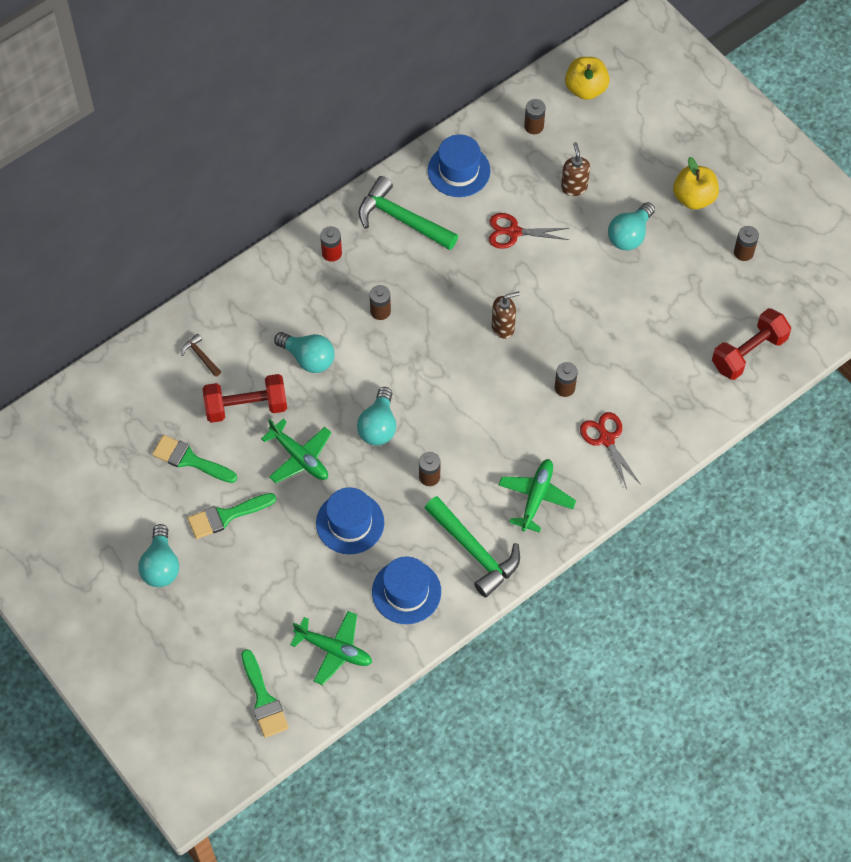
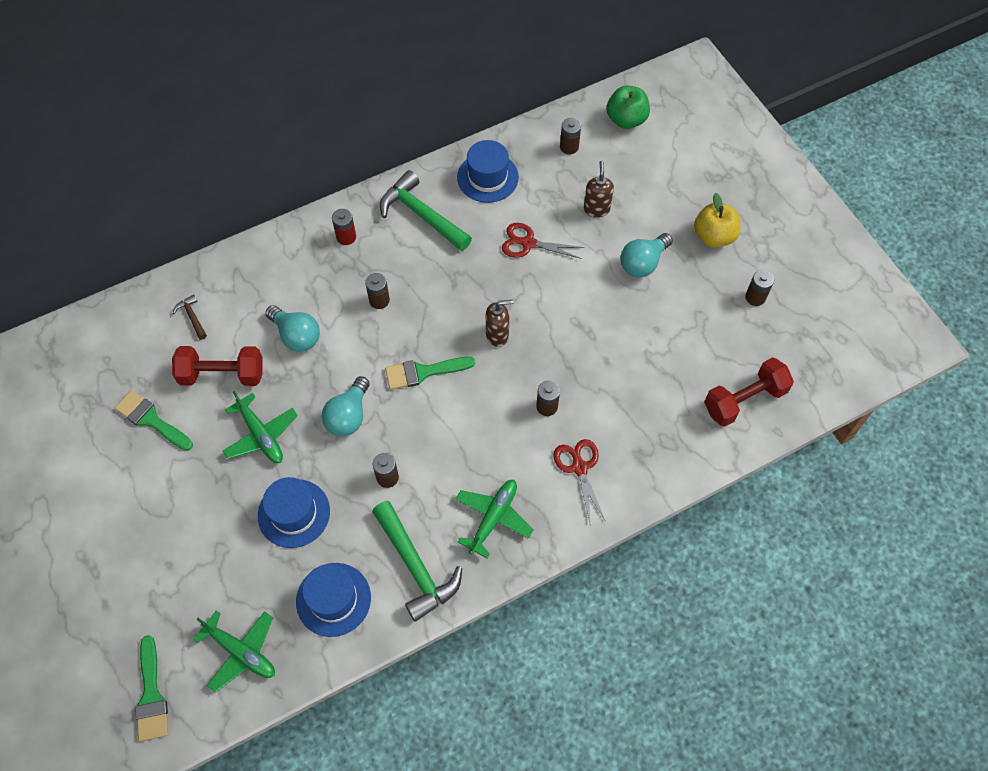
camera: 10 degrees right, 0 degrees up
turquoise light bulb [138,524,179,587] -> none
green brush [187,493,276,539] -> green brush moved to [385,357,475,390]
yellow apple [565,57,610,100] -> green apple [607,86,650,129]

